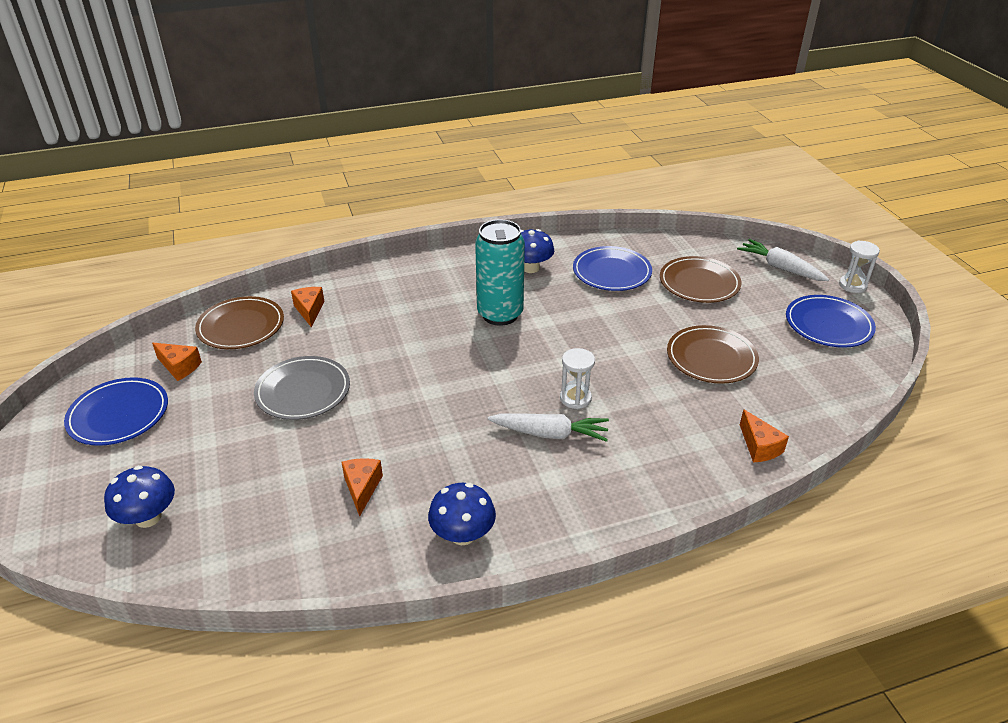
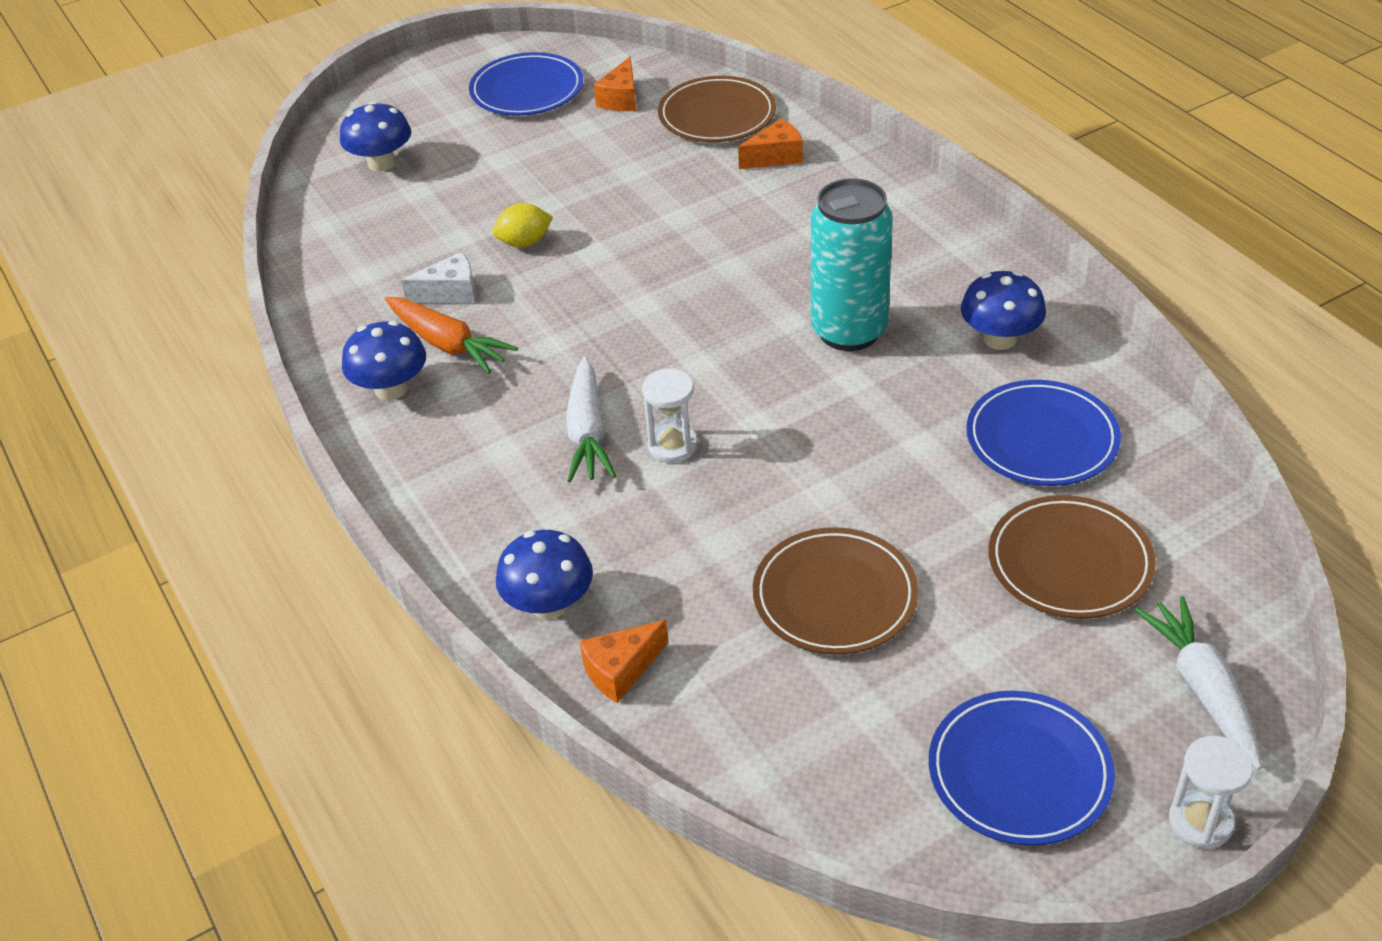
camera: 80 degrees right, 5 degrees up
grey plate [254,356,350,420] -> none
orange cheese [342,458,383,517] -> white cheese [401,252,476,303]
white carrot [737,239,829,281] -> white carrot turned 45 degrees counterclockwise [1135,596,1262,770]
none -> orange carrot [385,297,518,373]
none -> yellow lemon [492,203,553,247]
none -> blue mushroom [496,530,593,619]

